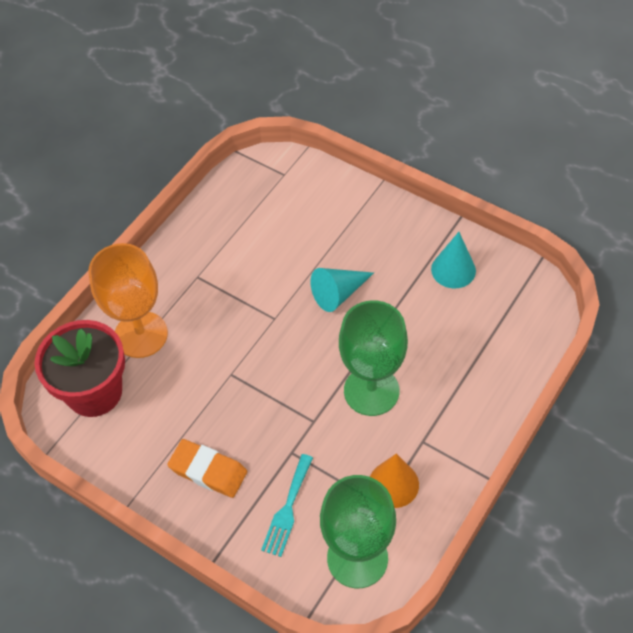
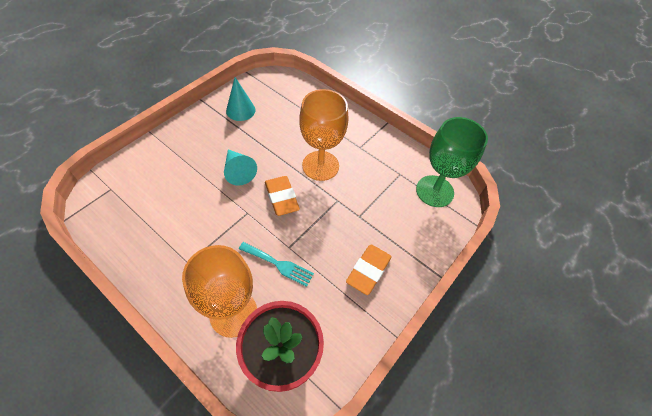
camera: 90 degrees left, 0 degrees up
turquoise fork [261,454,313,557] -> turquoise fork moved to [239,242,314,287]
green goblet [339,300,408,416] -> orange goblet [299,89,348,181]
orange cone [370,454,419,508] -> none
none -> orange eraser [265,176,300,216]

